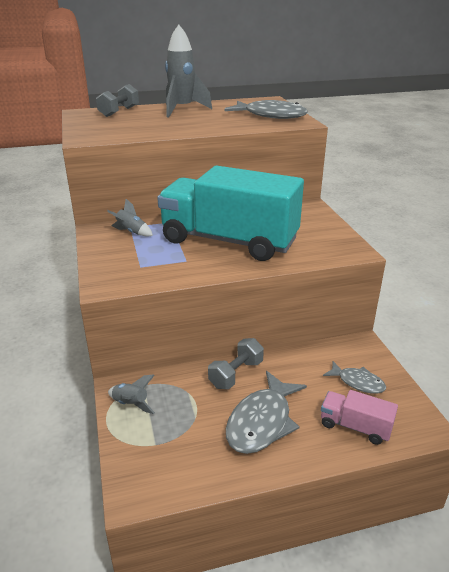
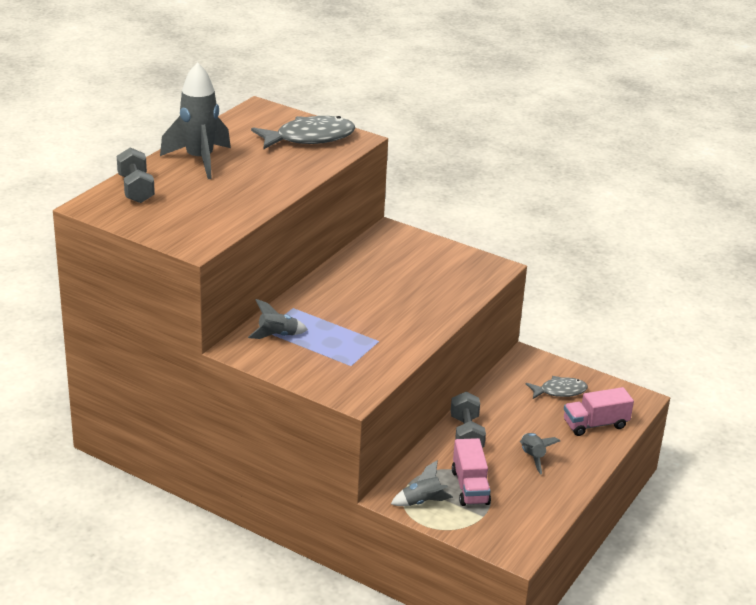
camera: 45 degrees left, 0 degrees up
turquoise truck [157,166,304,261] -> none
grey fish [226,371,307,454] -> grey rocket [520,433,560,474]
none -> pink truck [452,438,491,506]

